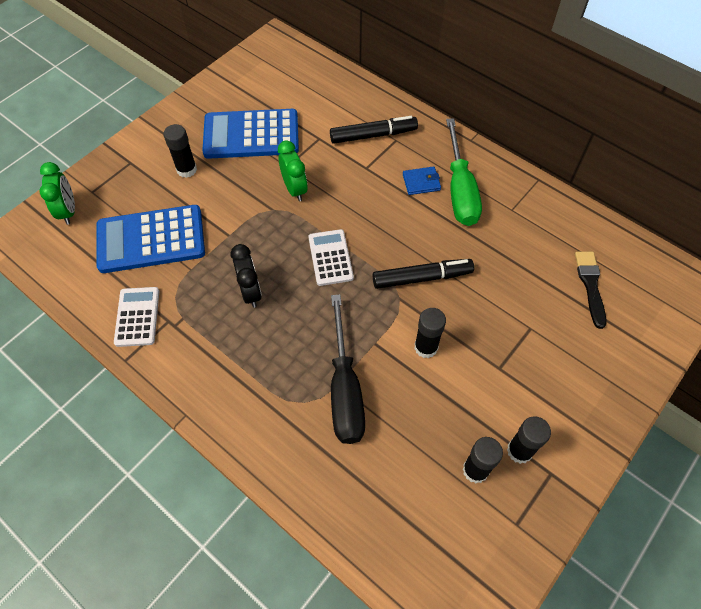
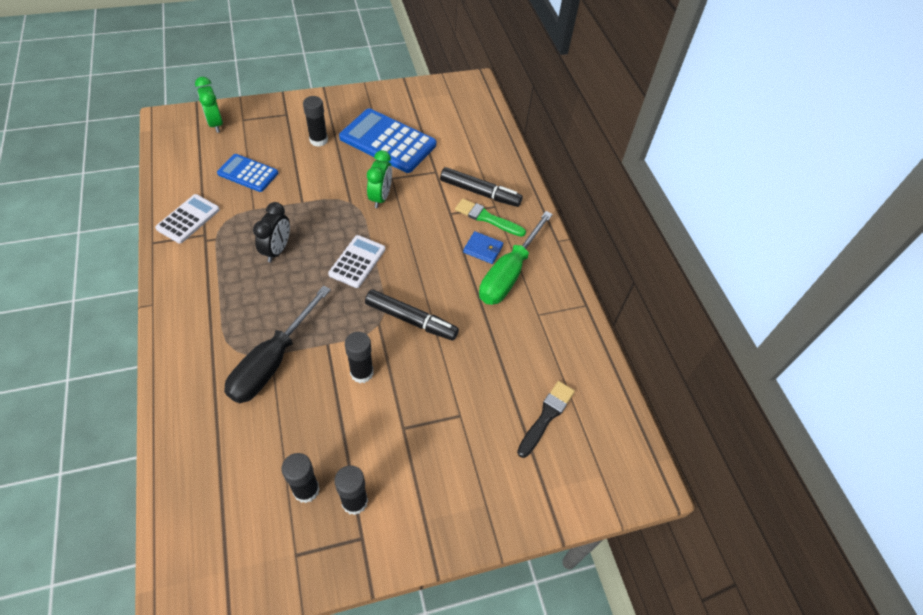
camera: 30 degrees right, 5 degrees down
green clock [40,162,75,225] -> green clock turned 135 degrees clockwise [195,77,223,133]
blue calculator [96,205,205,273] -> blue calculator [217,154,278,192], size x0.58
none -> green brush [455,199,526,237]

